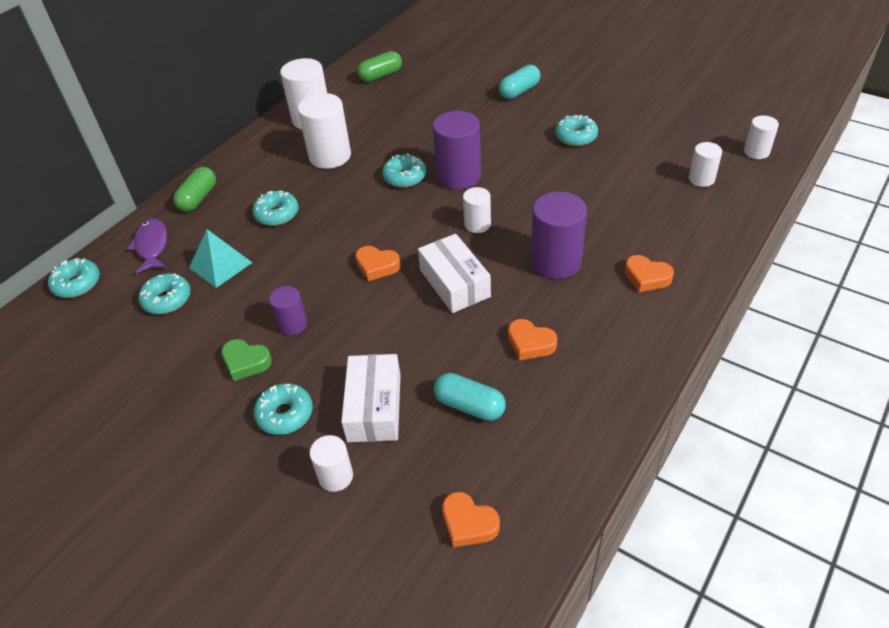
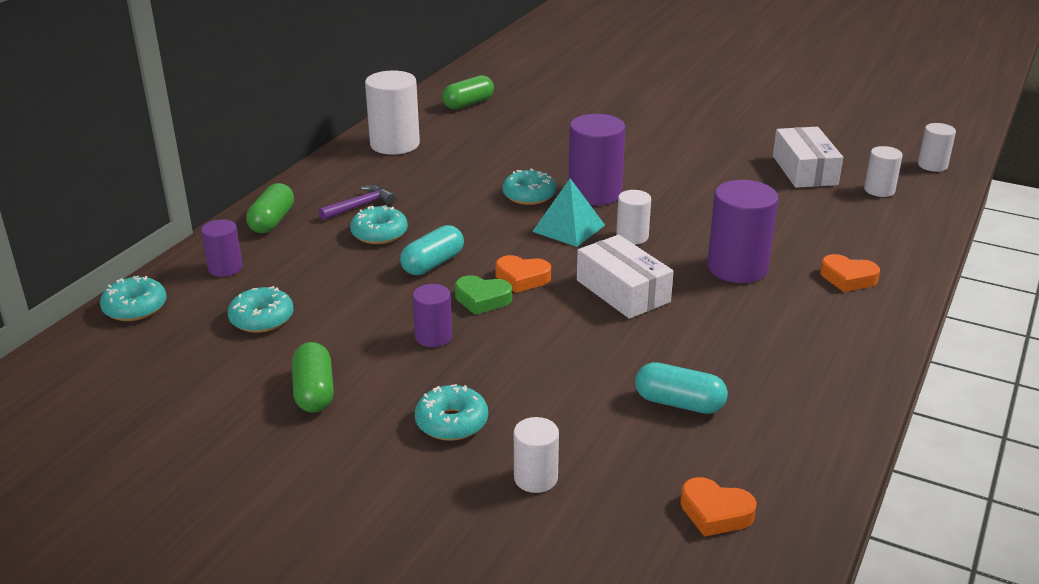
camera: 10 degrees left, 15 degrees down
purple fish [127,218,167,274] -> purple cylinder [201,219,243,277]
turquoise pyramid [189,229,252,288] -> turquoise pyramid moved to [532,178,605,247]
green heart [221,339,272,381] -> green heart moved to [455,275,512,315]
white cylinder [298,93,351,169] -> none
white box [341,354,401,442] -> white box moved to [773,127,843,188]
turquoise capsule [499,65,540,99] -> turquoise capsule moved to [400,225,464,275]
orange heart [508,319,557,361] -> none
turquoise donut [555,115,598,146] -> none
none -> green capsule [292,342,334,412]
none -> purple hammer [319,185,396,220]

